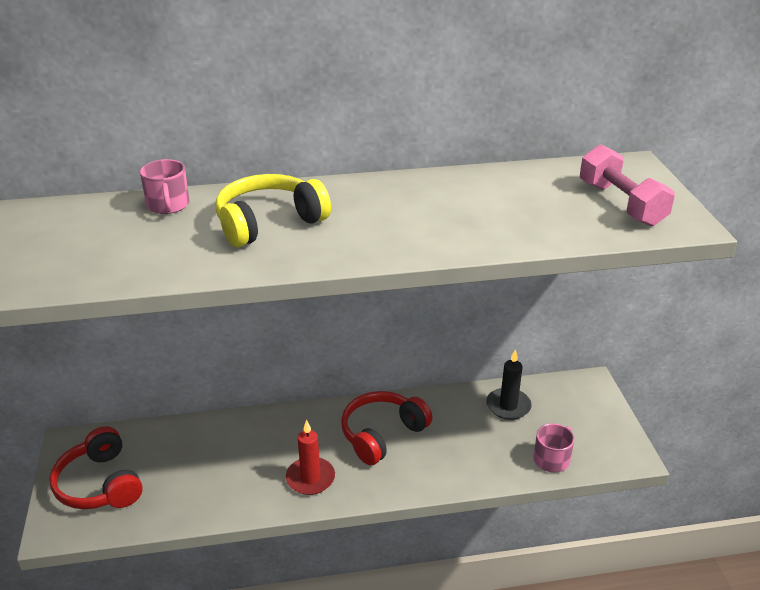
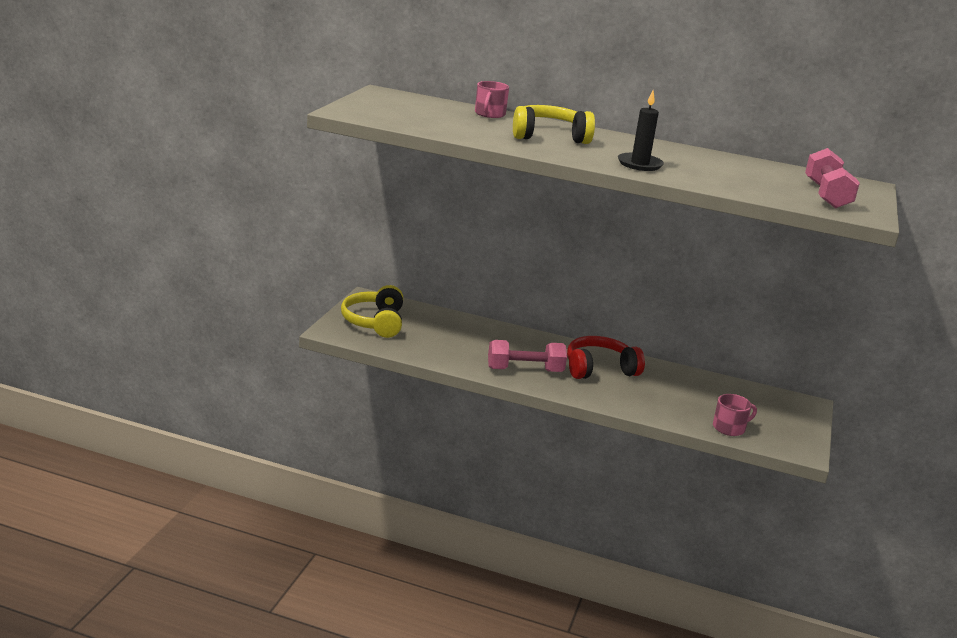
camera: 25 degrees right, 10 degrees down
red headphones [49,426,143,509] -> yellow headphones [341,285,403,338]
red candle [286,420,335,495] -> pink dumbbell [488,340,567,372]
black candle [486,349,532,420] -> black candle moved to [618,91,664,171]

